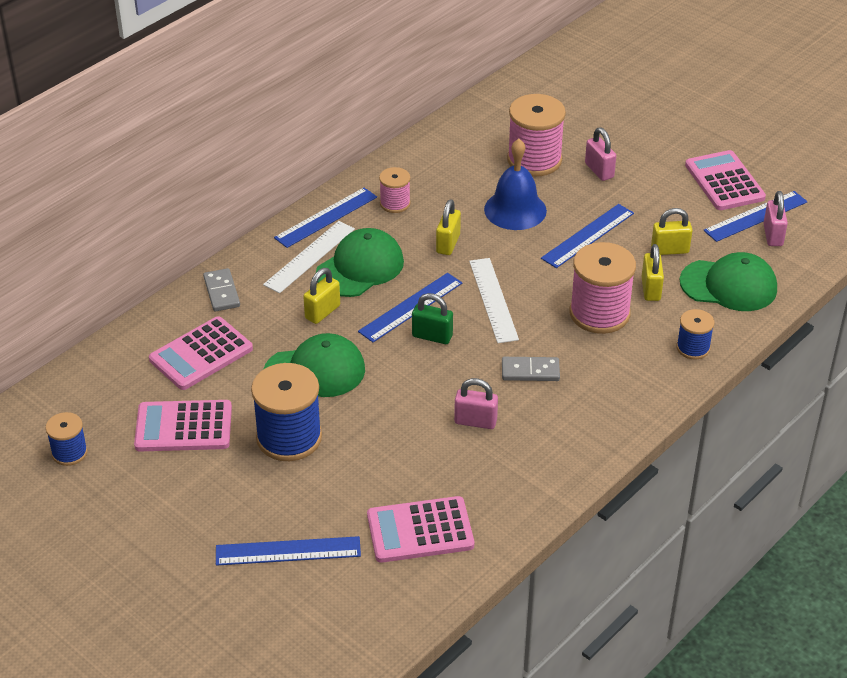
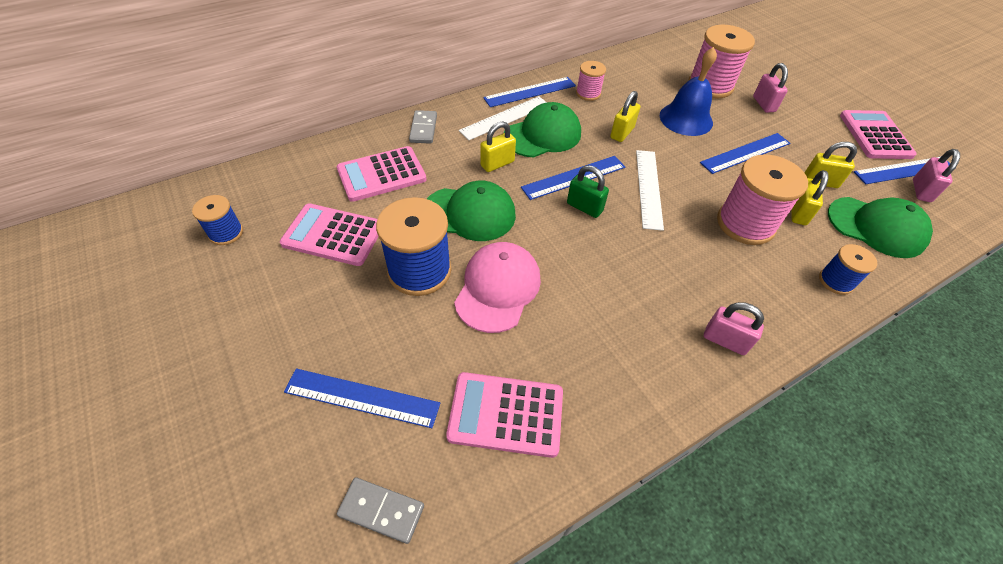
camera: 15 degrees right, 10 degrees up
pink padlock [454,378,498,429] -> pink padlock moved to [704,302,764,355]
grey domino [502,357,560,381] -> grey domino moved to [337,478,424,544]
none -> pink cap [454,242,541,333]

